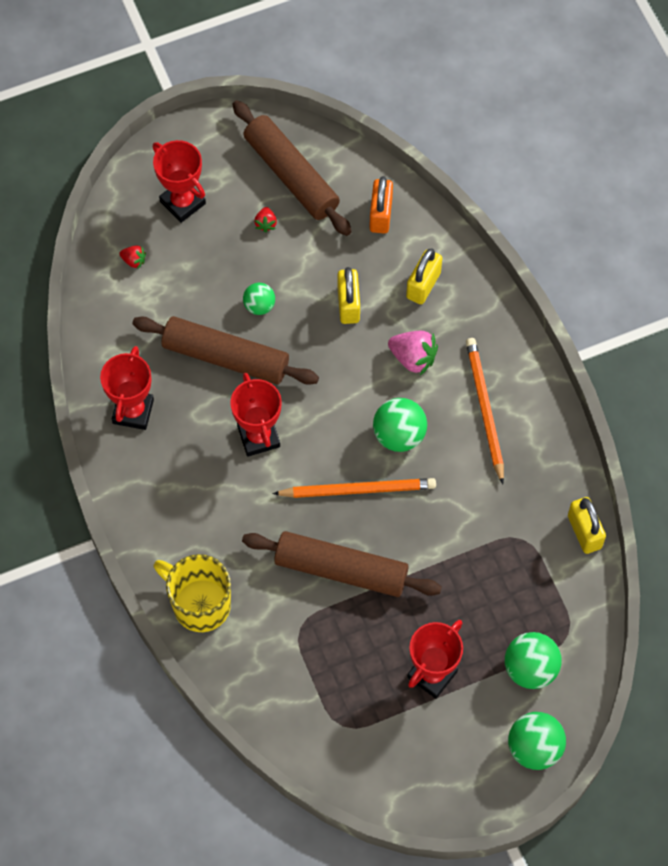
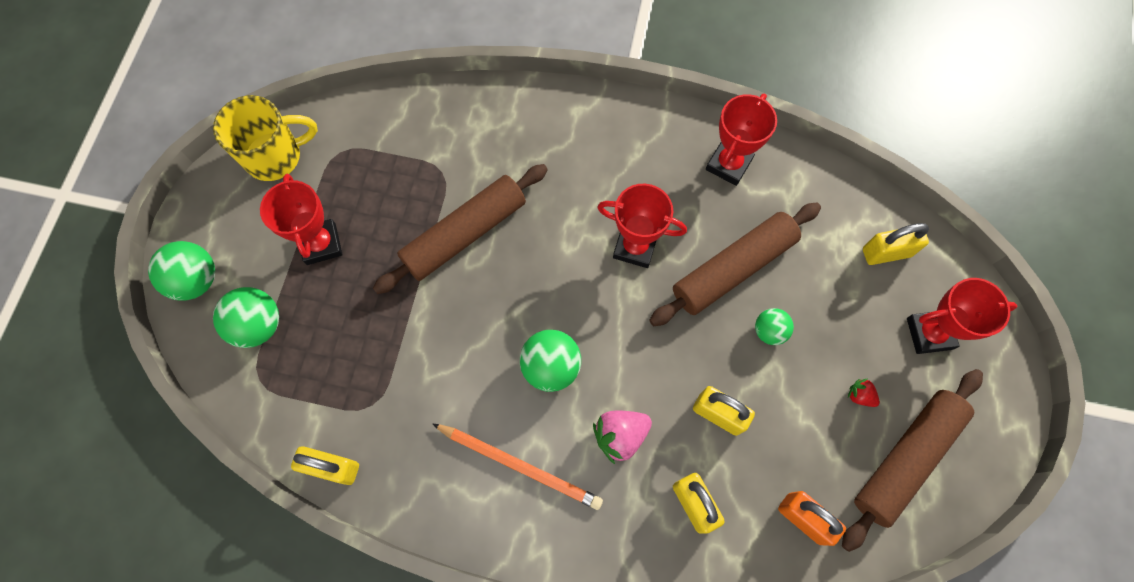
camera: 125 degrees right, 5 degrees up
red trophy [100,346,154,430] -> red trophy turned 75 degrees clockwise [706,93,777,186]
red strawberry [119,245,146,268] -> yellow padlock [863,223,929,265]
yellow mug [154,554,231,632] -> yellow mug moved to [213,95,318,181]
brown rolling pin [232,100,352,236] -> brown rolling pin turned 45 degrees counterclockwise [842,369,983,552]
orange pencil [273,478,436,498] -> none

